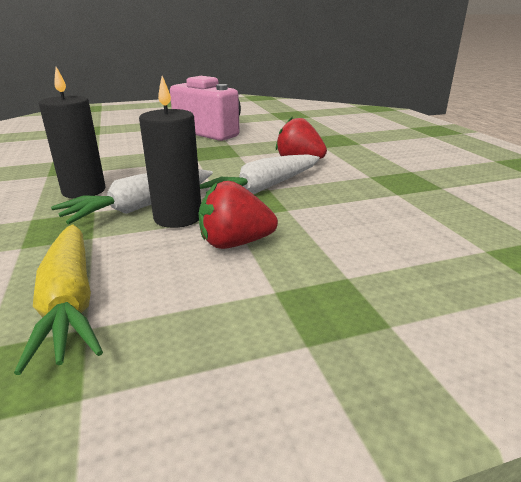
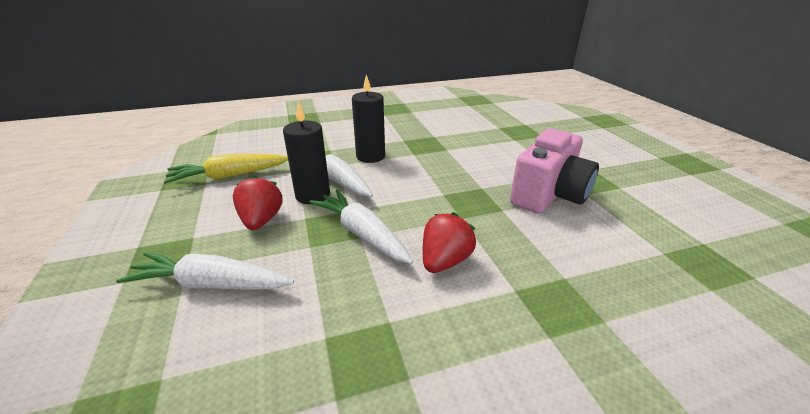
camera: 90 degrees right, 5 degrees up
none -> white carrot [116,252,294,289]

